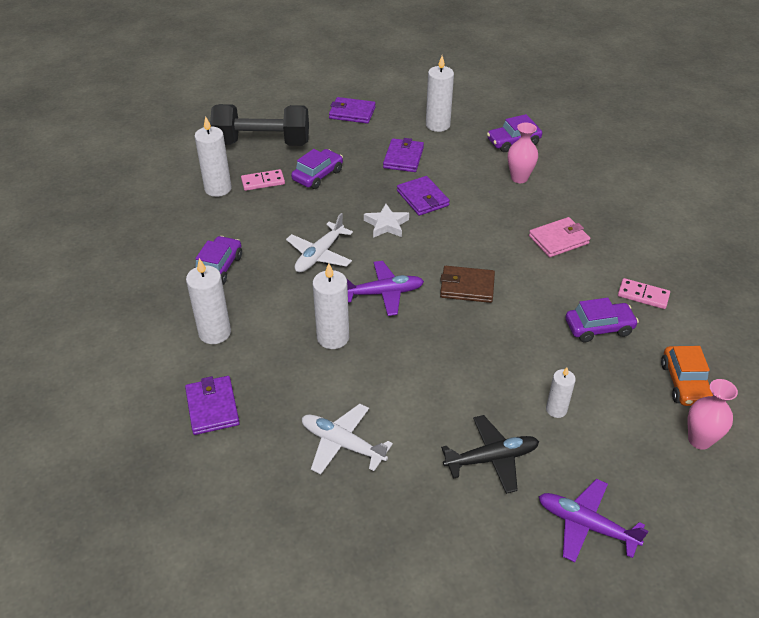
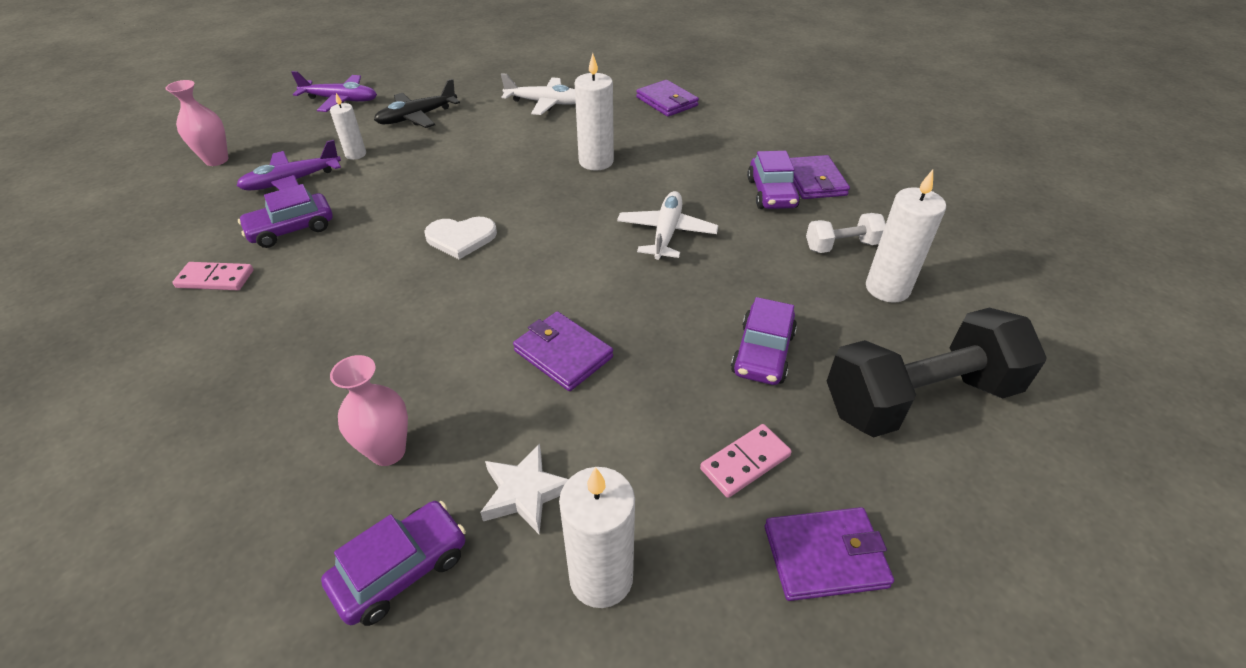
camera: 160 degrees right, 0 degrees up
white candle [186,258,231,344] -> none
pink domino [241,169,285,191] -> pink domino moved to [700,424,792,498]
purple plane [346,261,424,316] -> purple plane moved to [236,140,341,190]
white star [364,204,409,238] -> white star moved to [480,444,569,534]
purple wallet [383,138,424,172] -> purple wallet moved to [790,155,850,199]
brown wallet [440,266,495,303] -> white heart [424,217,497,259]
pink wallet [529,217,590,257] -> none
orange car [661,346,713,406] -> none
none -> white dumbbell [806,213,886,253]

